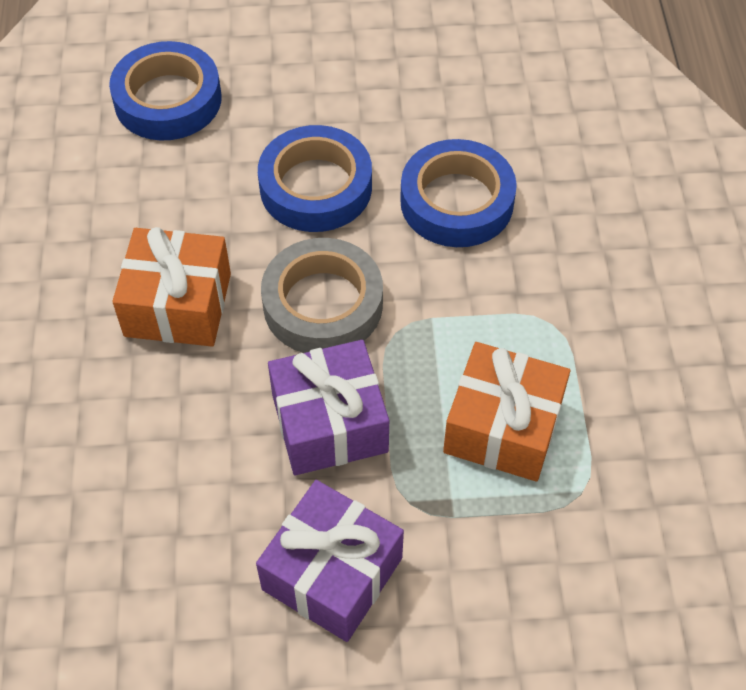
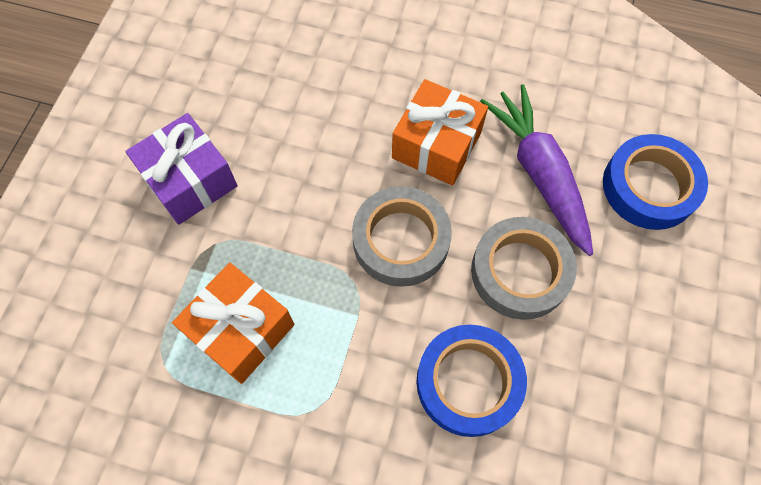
camera: 110 degrees right, 10 degrees up
blue tape [258,125,372,232] -> grey tape [471,217,577,320]
purple gift [268,340,389,475] -> none
none -> purple carrot [480,84,593,256]

